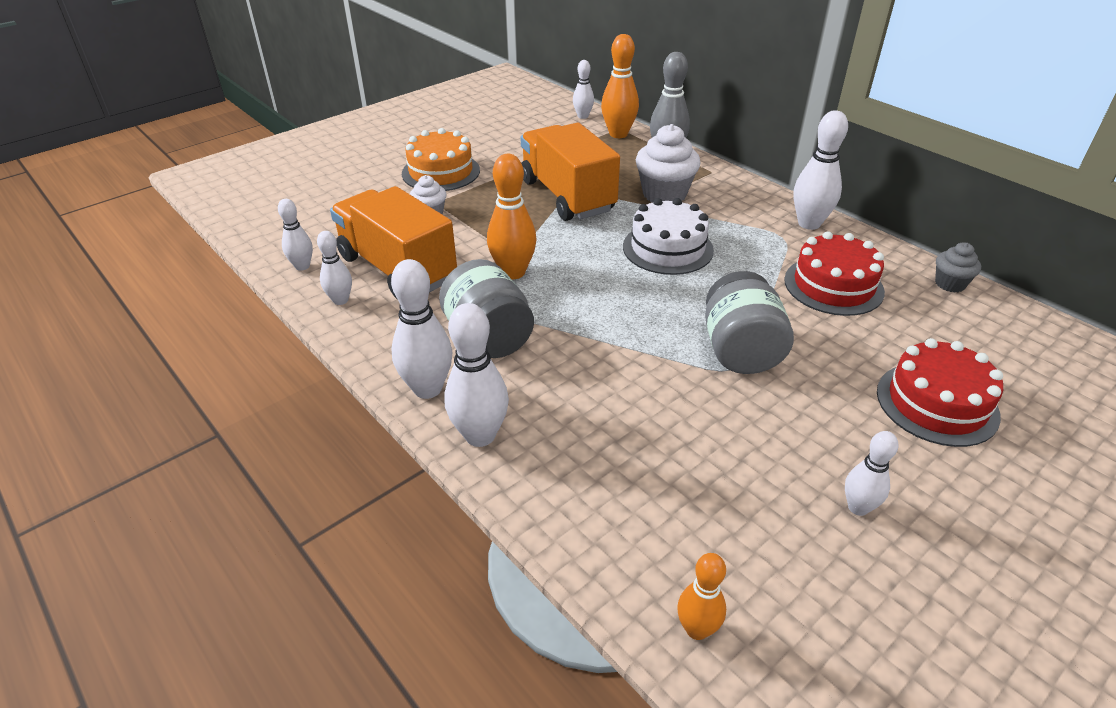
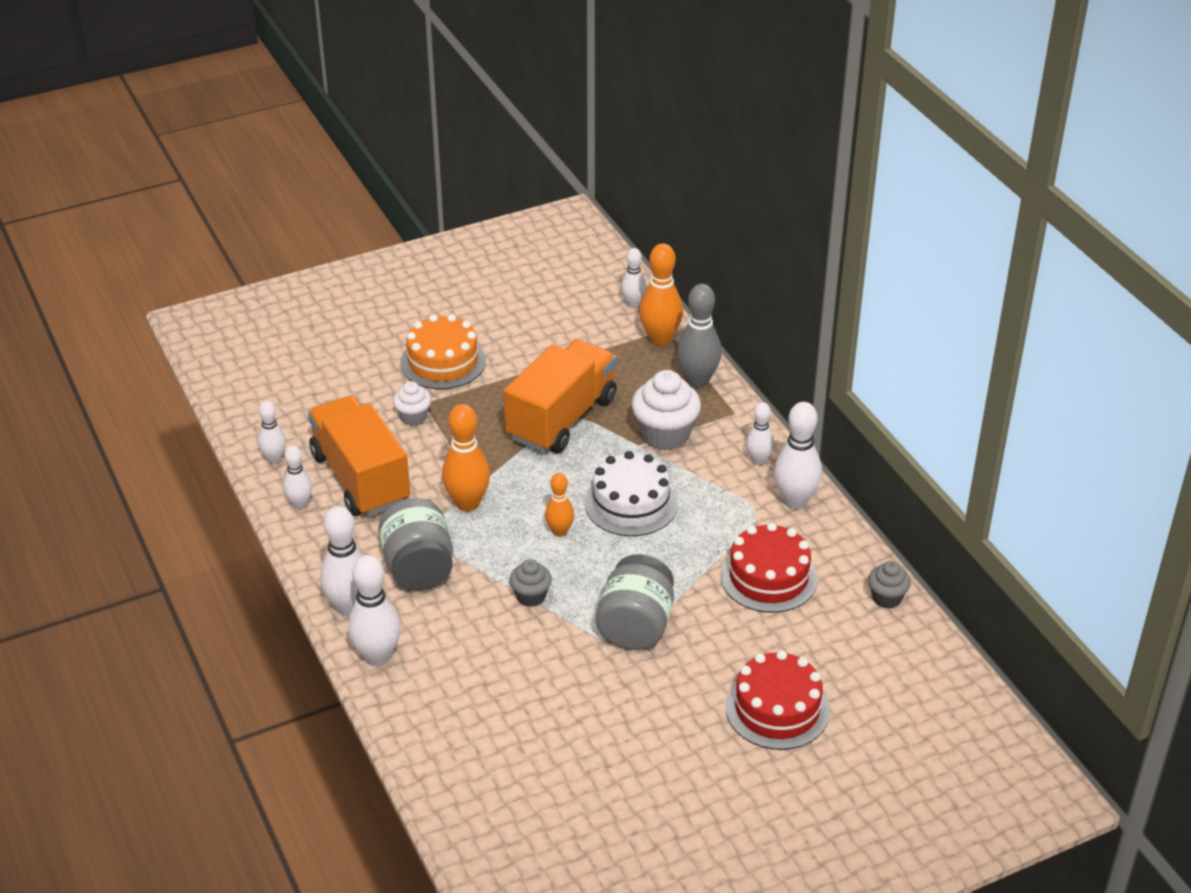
camera: 15 degrees right, 0 degrees up
orange truck [520,123,620,221] -> orange truck turned 45 degrees clockwise [503,339,617,453]
orange bowling pin [677,553,726,640] -> orange bowling pin moved to [545,473,574,537]
white bowling pin [845,431,898,516] -> white bowling pin moved to [746,402,774,465]
none -> grey cupcake [510,559,552,607]

